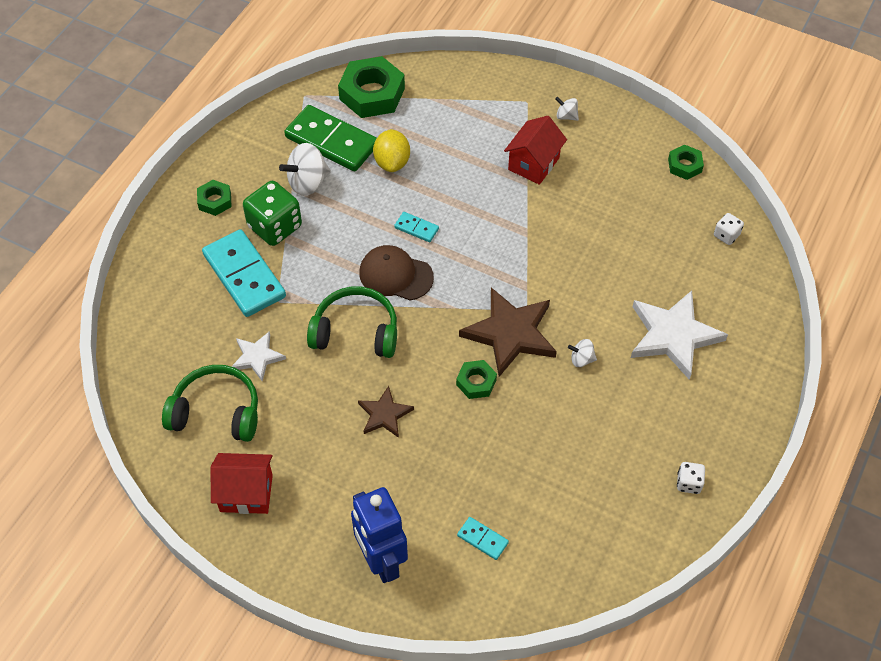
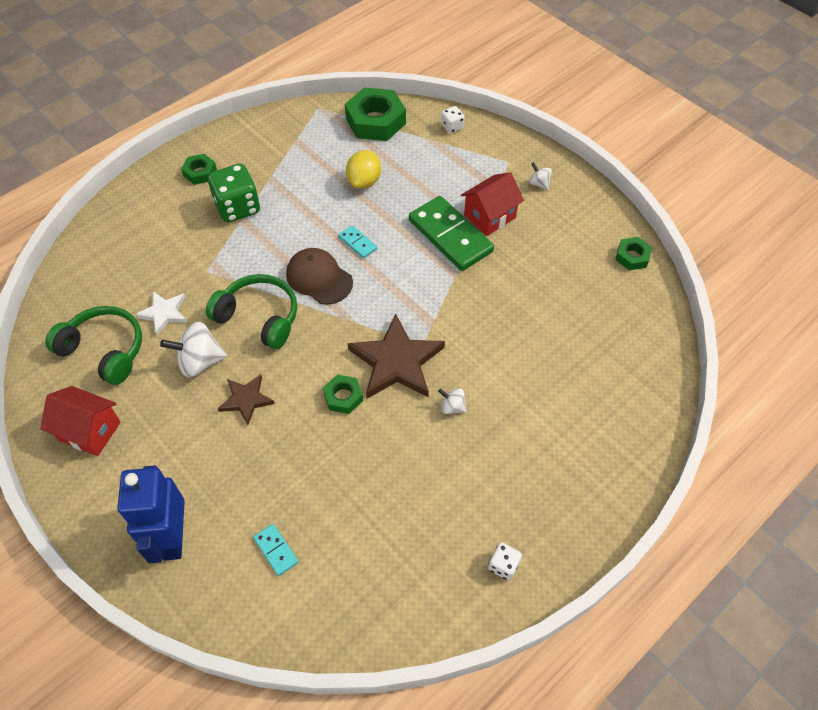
camera: 20 degrees right, 0 degrees up
turquoise domino [202,229,286,317] -> none
white spinning top [279,143,331,196] -> white spinning top moved to [160,322,227,377]
green domino [284,105,377,171] -> green domino moved to [409,196,494,271]
white star [631,290,728,380] -> none
white dice [714,213,744,245] -> white dice moved to [441,106,464,133]

